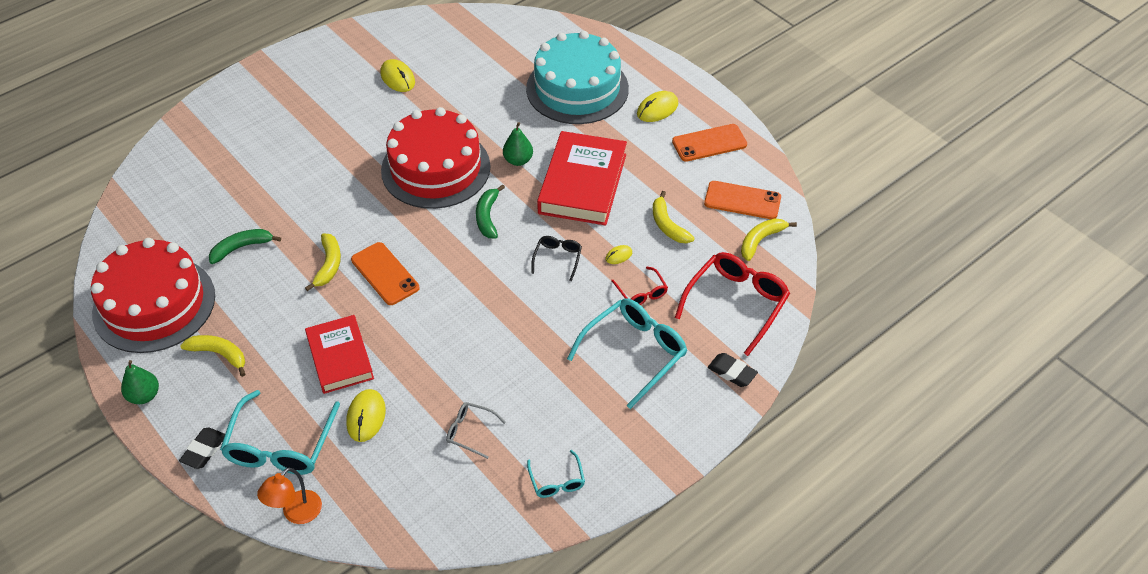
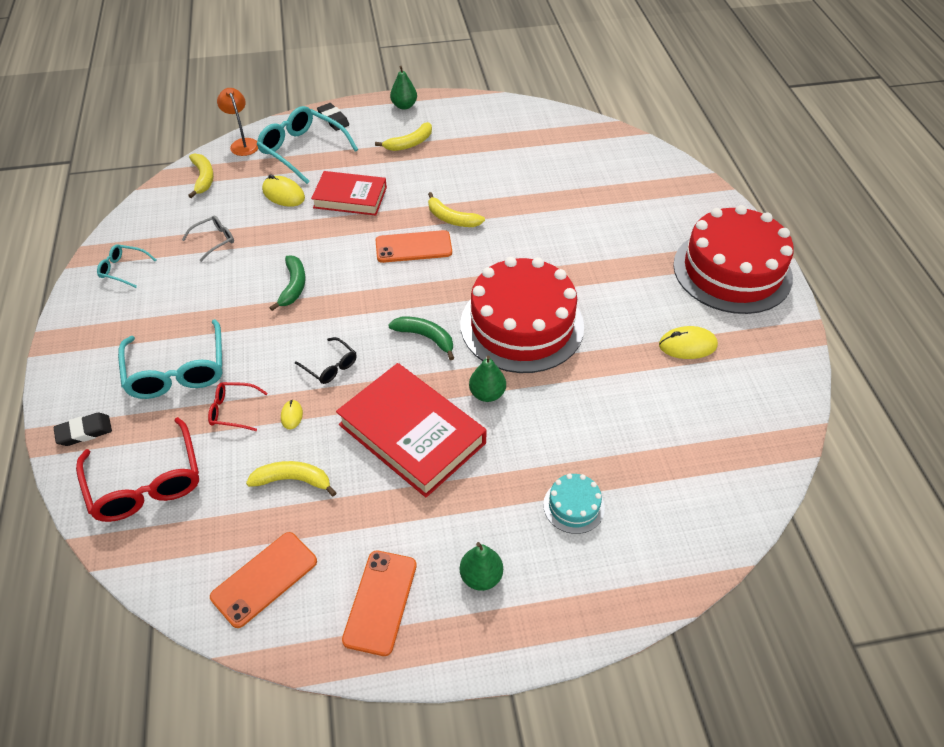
camera: 120 degrees right, 0 degrees up
red cake [91,238,215,353] -> red cake moved to [673,205,794,314]
green banana [209,229,281,264] -> green banana moved to [269,255,306,311]
turquoise cake [526,31,629,124] -> turquoise cake [543,473,605,534], size x0.42
yellow mouse [637,91,678,122] -> green pear [460,542,503,591]
yellow banana [741,218,797,261] -> yellow banana moved to [188,153,214,198]

